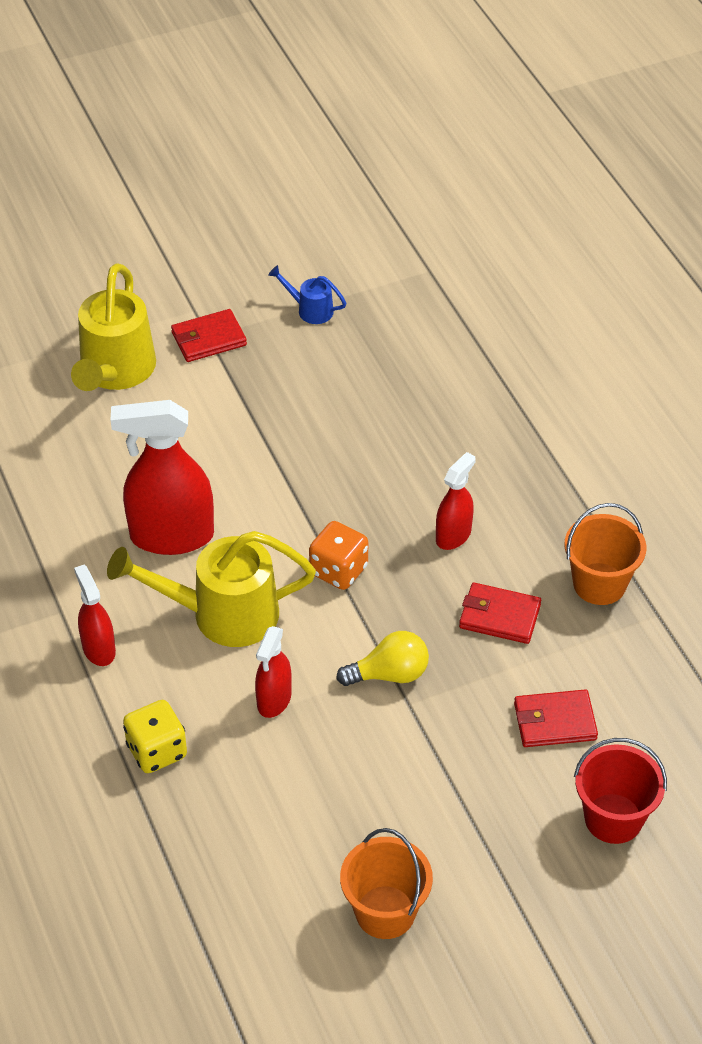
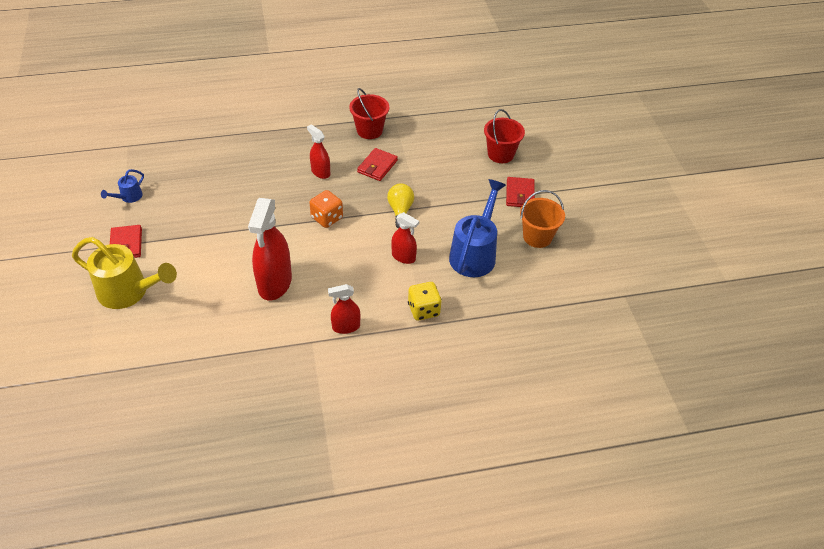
camera: 80 degrees left, 0 degrees up
yellow watering can [107,531,316,647] -> none
red wallet [514,689,598,747] -> red wallet moved to [506,177,535,207]
orange bucket [564,503,646,605] -> red bucket [349,88,389,139]
none -> blue watering can [449,179,506,277]

